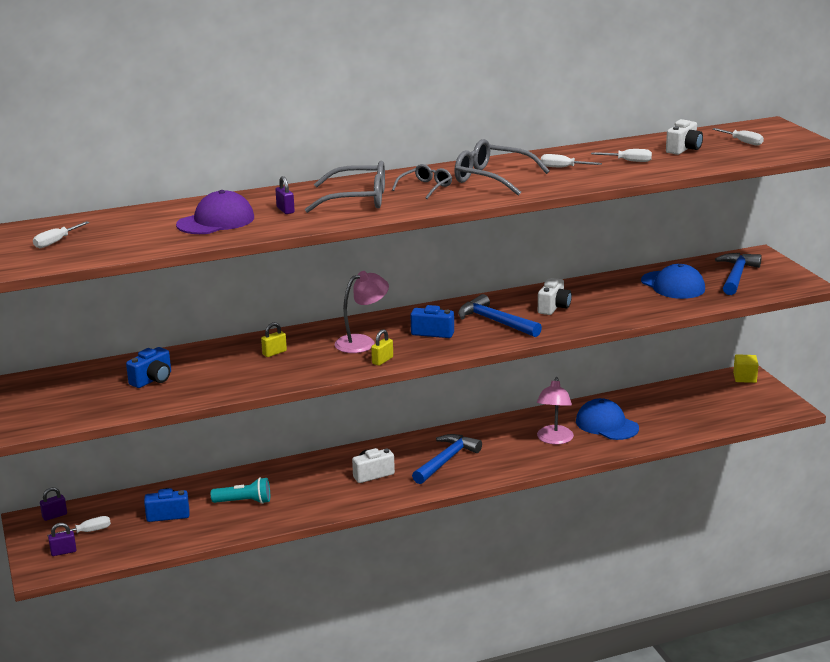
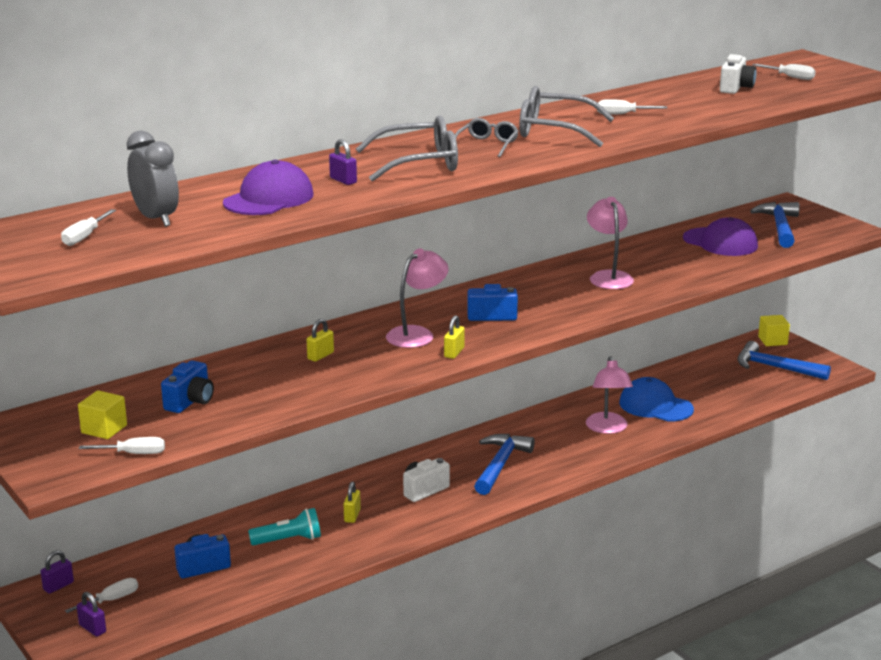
camera: 15 degrees left, 0 degrees up
purple padlock [48,523,77,556] -> purple padlock turned 75 degrees clockwise [77,592,106,637]
blue hammer [458,294,542,337] -> blue hammer moved to [737,341,831,380]
white camera [538,278,572,315] -> pink lamp [587,197,634,289]
white screwdriver [591,149,652,162] -> white screwdriver moved to [79,437,165,454]
blue cap [641,264,705,299] -> purple cap [683,217,758,256]
none -> yellow cube [78,390,127,439]
none -> grey clock [127,130,179,227]
none -> yellow padlock [344,481,361,523]

